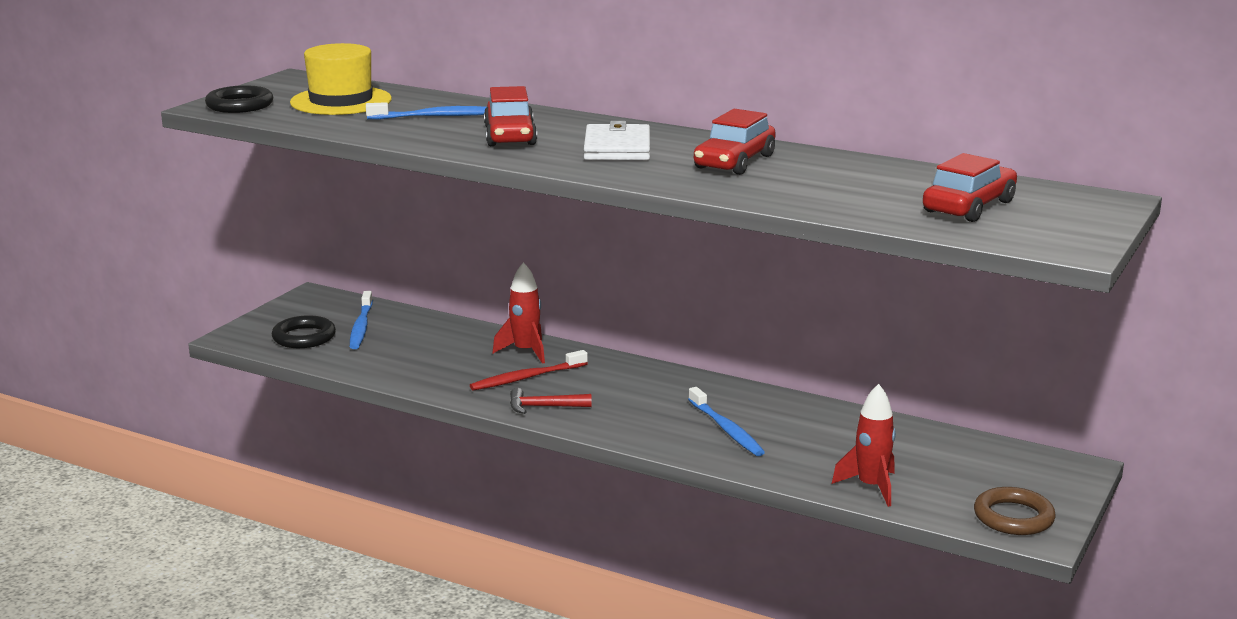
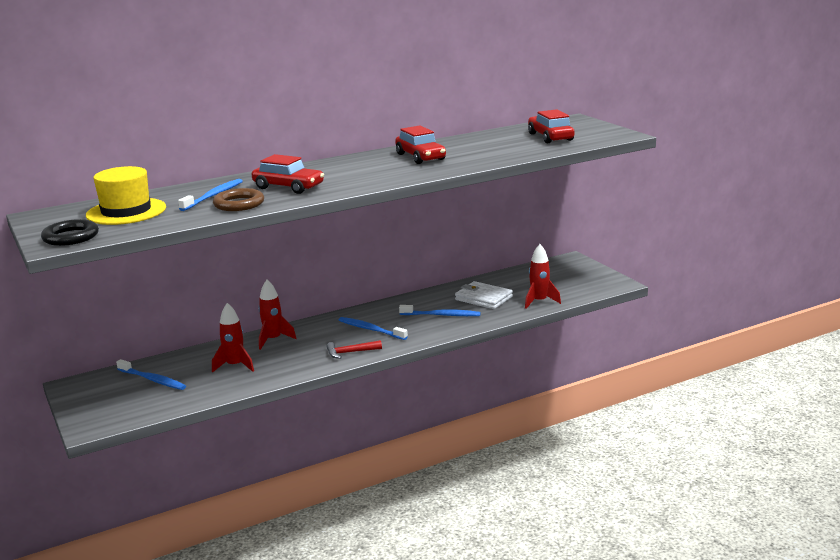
camera: 55 degrees left, 0 degrees up
black ring [272,315,336,348] -> none
red toothbrush [470,350,588,390] -> none
red hammer [510,388,592,414] -> red hammer turned 45 degrees clockwise [326,340,382,359]
white wallet [584,121,650,160] -> white wallet moved to [455,281,513,309]
brown ring [974,487,1056,535] -> brown ring moved to [213,188,264,211]
none -> red rocket [212,303,254,373]
none -> blue toothbrush [339,317,408,340]

